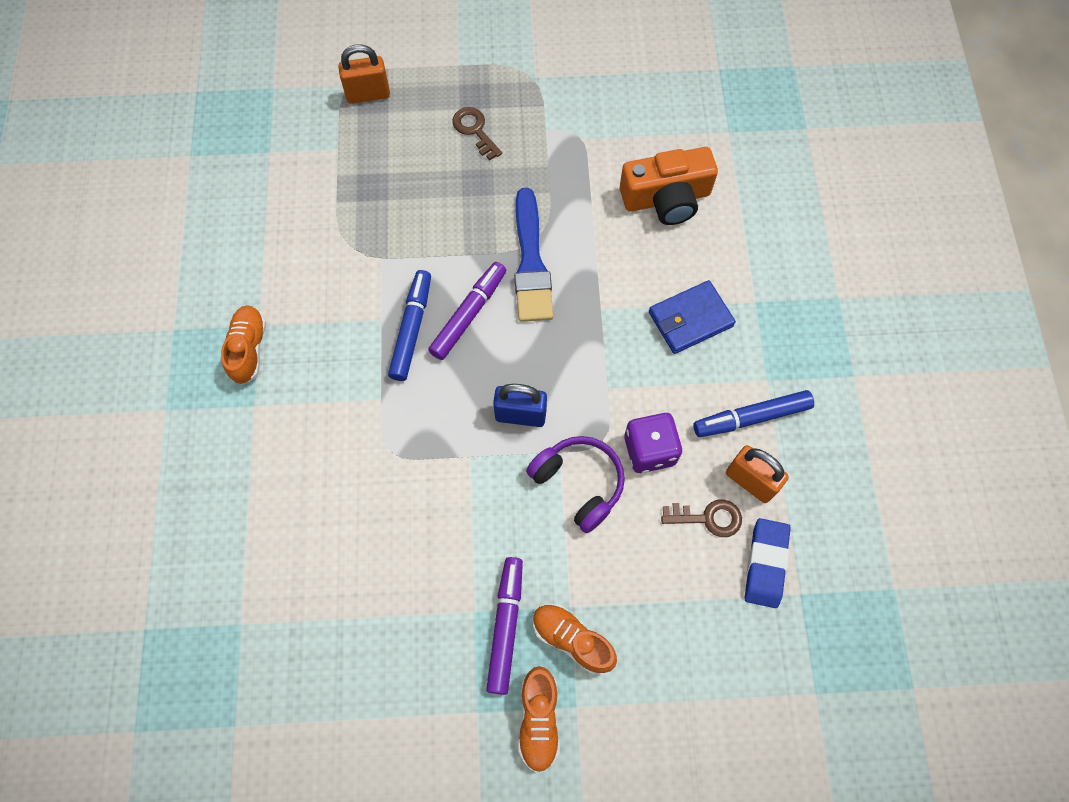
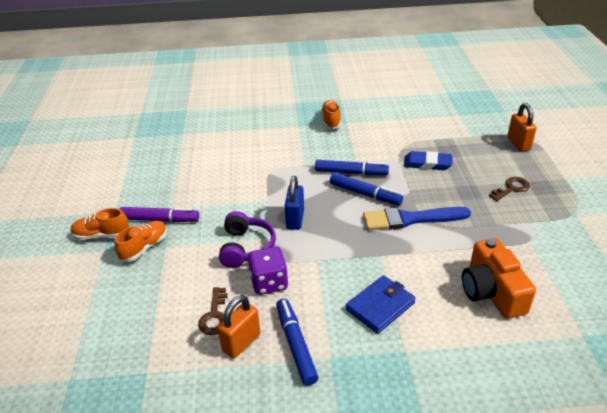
camera: 90 degrees right, 30 degrees down
orange shoe [221,305,266,385] -> orange shoe turned 90 degrees counterclockwise [321,100,341,129]
purple marker [428,262,506,360] -> blue marker [330,173,403,205]
purple headphones [526,436,625,533] -> purple headphones turned 45 degrees counterclockwise [219,211,276,268]
blue wallet [649,280,736,354] -> blue wallet turned 75 degrees clockwise [346,275,416,334]
blue eraser [745,518,791,608] -> blue eraser moved to [404,151,452,170]

